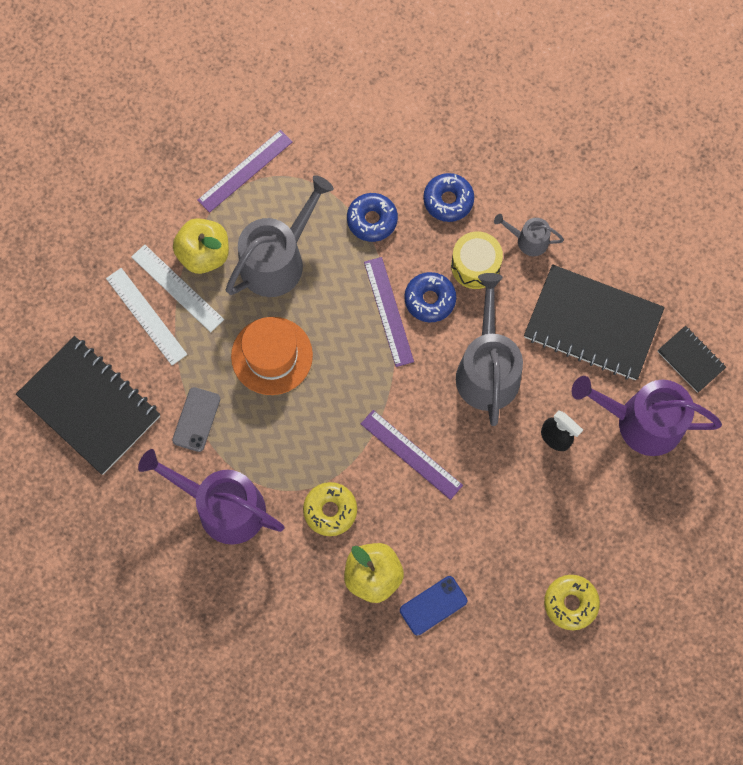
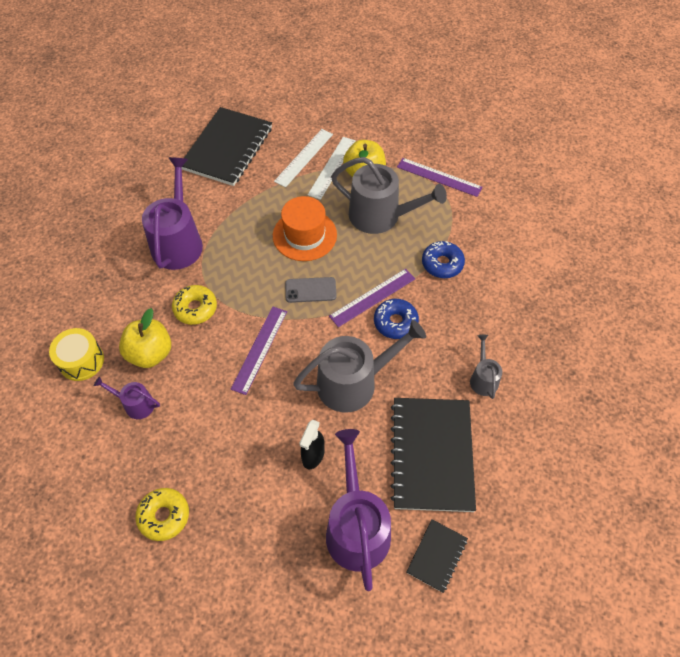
camera: 70 degrees right, 15 degrees down
grey phone [172,387,220,452] -> grey phone moved to [285,277,337,303]
blue phone [400,576,467,635] -> purple watering can [94,377,160,419]
blue donut [423,173,474,222] -> none
yellow drum [451,232,503,289] -> yellow drum moved to [49,328,104,381]

